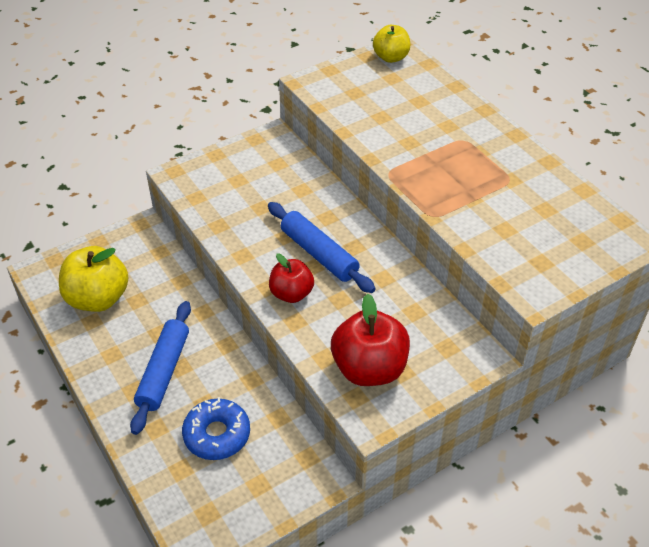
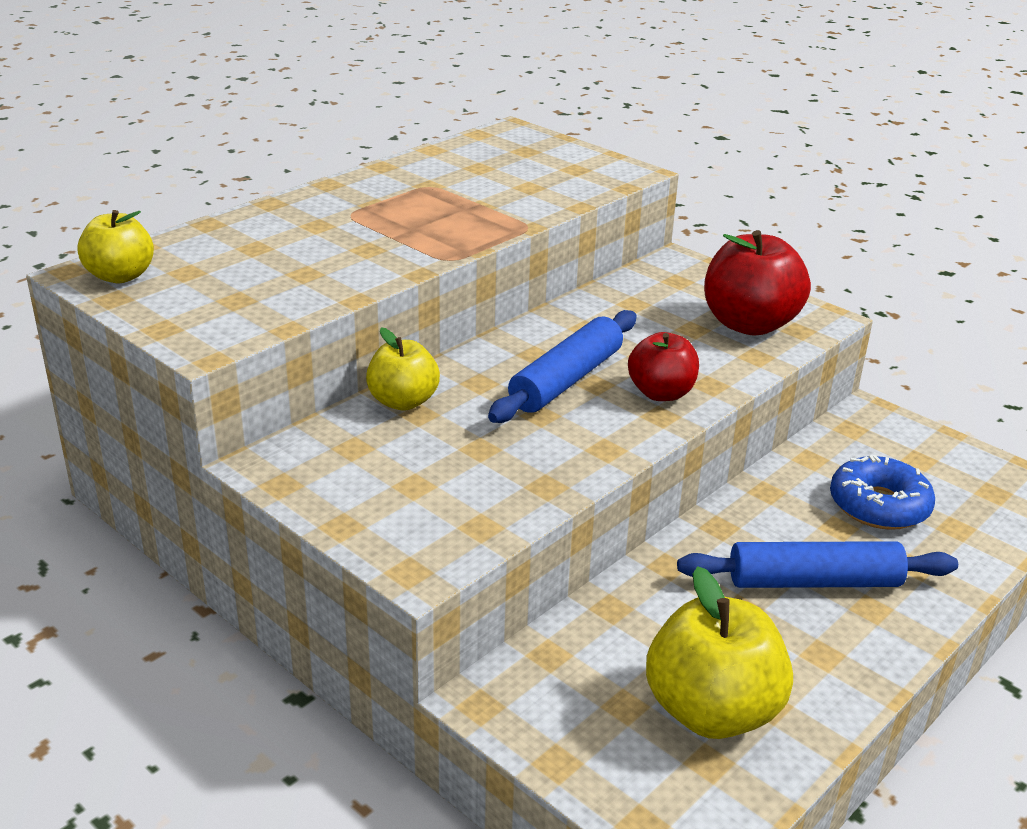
camera: 105 degrees left, 15 degrees down
none -> yellow apple [366,328,440,410]

